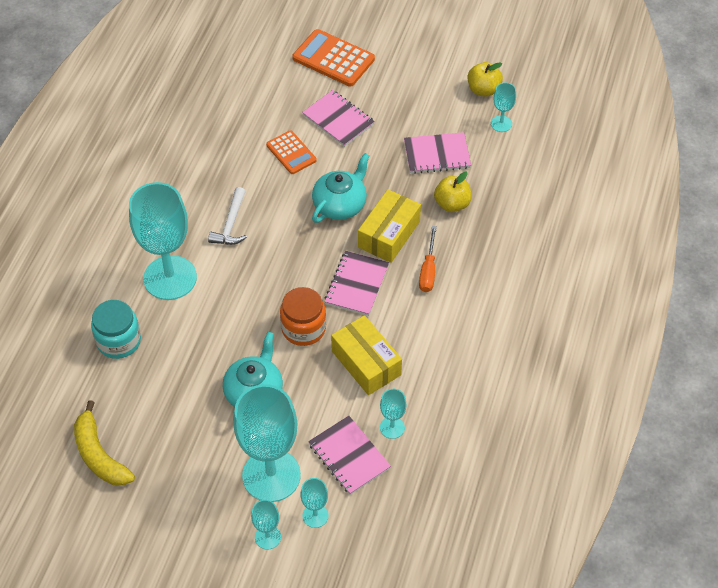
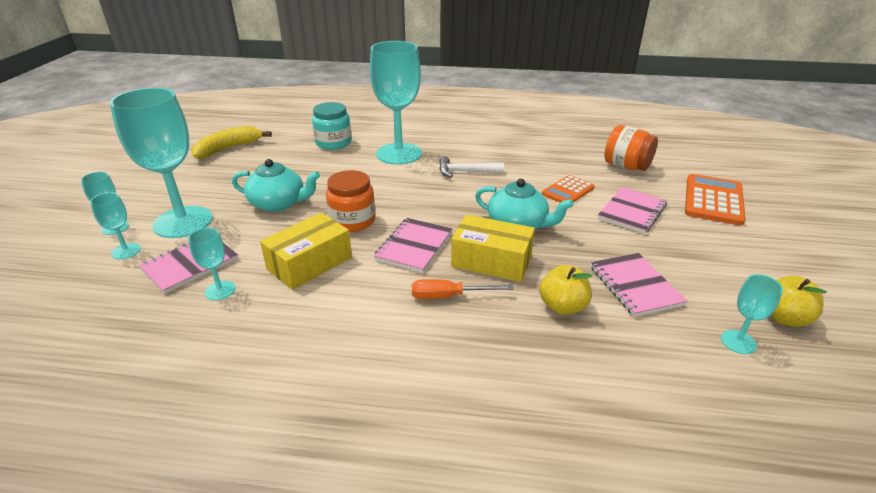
camera: 80 degrees right, 20 degrees down
pink notebook [324,251,389,316] -> pink notebook turned 75 degrees counterclockwise [374,218,452,273]
none -> orange jar [604,125,658,171]

